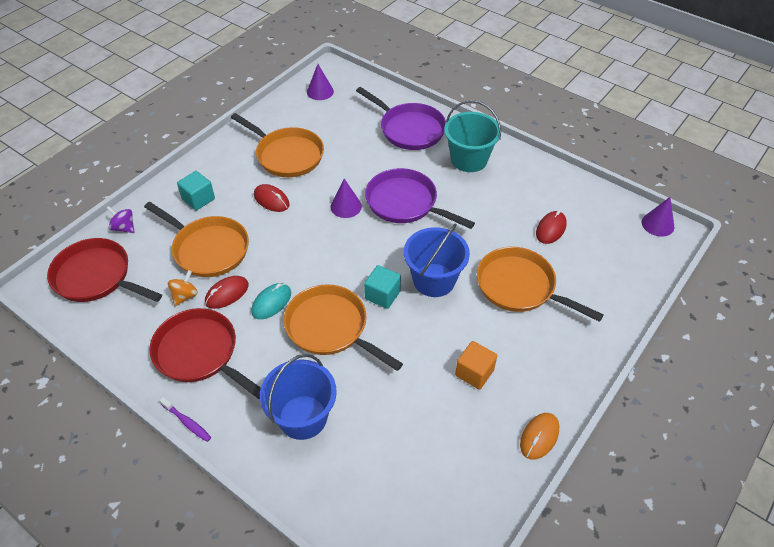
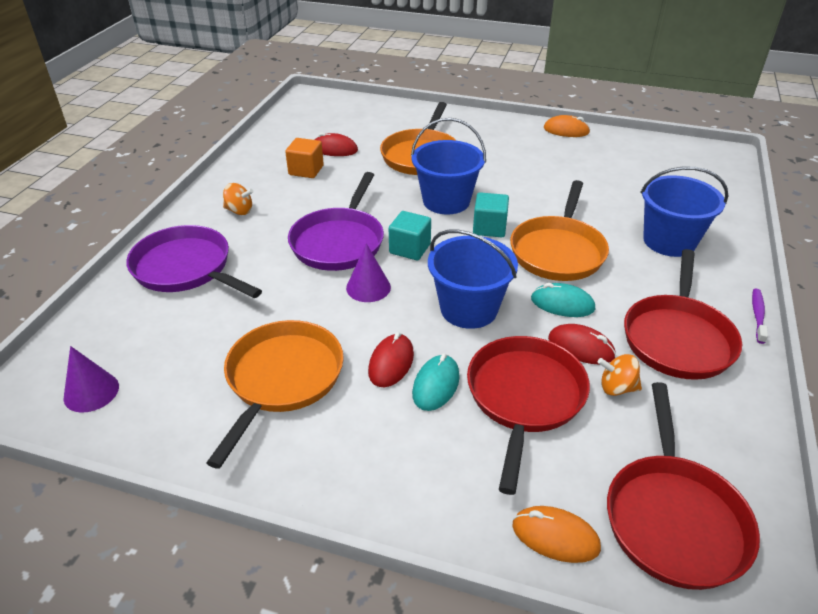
camera: 110 degrees left, 10 degrees down
purple spinning top [106,206,134,233] -> orange mouse [513,506,601,563]
orange pan [144,202,249,277] -> red pan [467,336,590,495]
turquoise cube [177,171,215,211] -> turquoise cube moved to [389,211,431,260]
purple pan [356,87,446,150] -> purple pan turned 75 degrees counterclockwise [126,225,262,298]
turquoise bucket [444,100,501,172] -> orange spinning top [223,183,253,215]
orange cube [455,341,497,389] -> orange cube moved to [285,138,324,178]
purple cone [642,197,674,237] -> none
none -> turquoise mouse [412,354,460,411]
none -> blue bucket [428,229,518,329]

